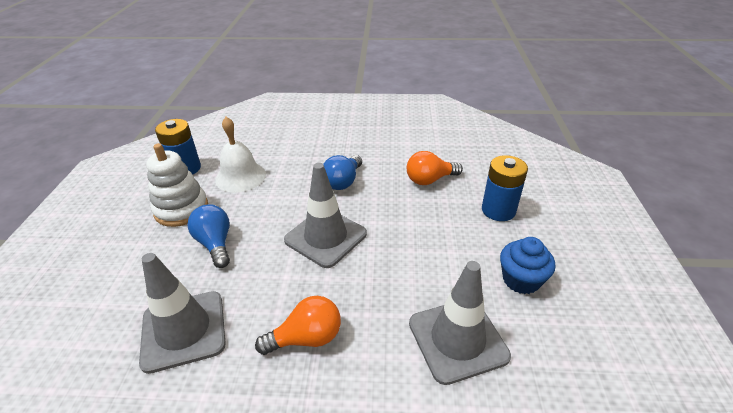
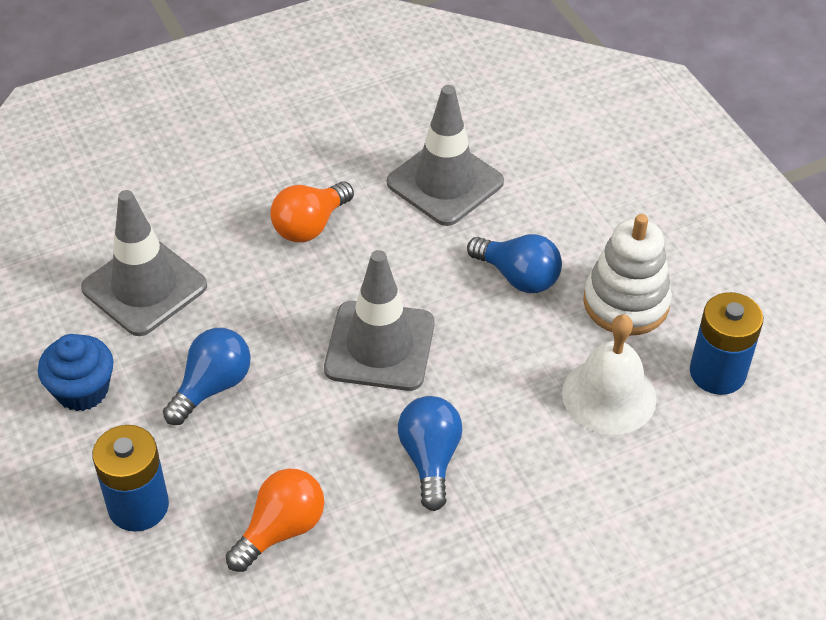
camera: 150 degrees right, 10 degrees up
none -> blue light bulb [163,328,251,425]

